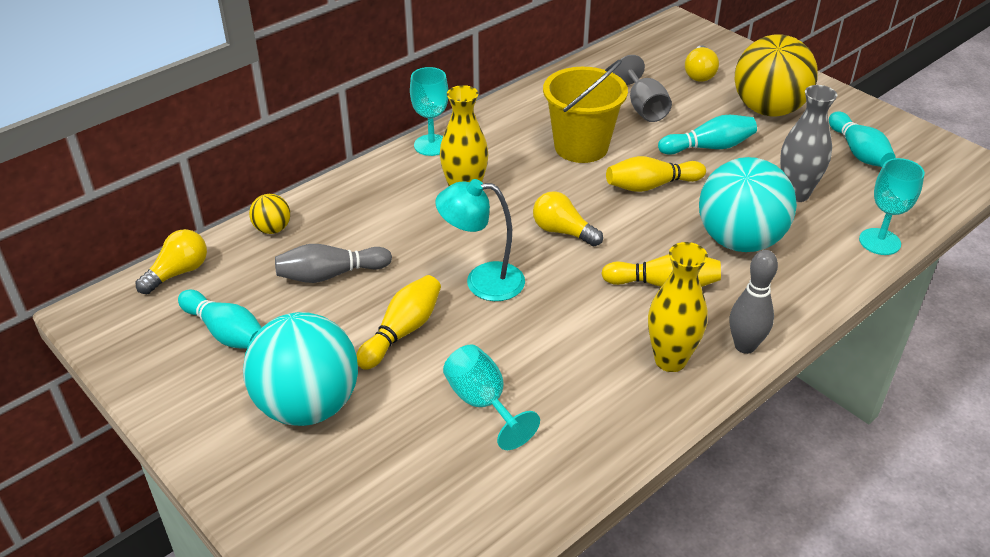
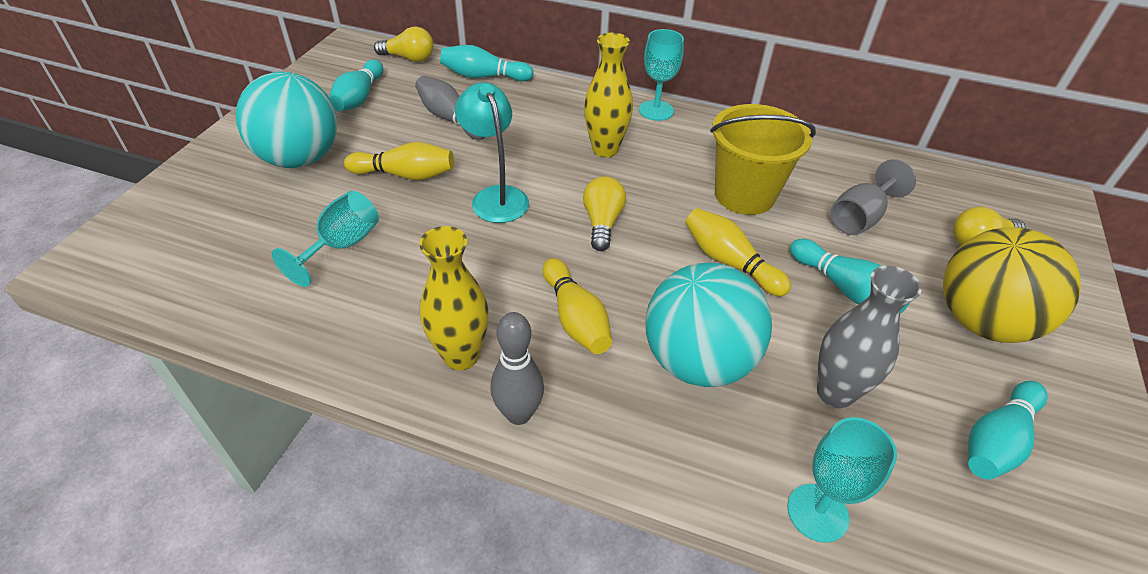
camera: 60 degrees right, 5 degrees up
yellow ball [249,194,290,234] -> turquoise bowling pin [440,45,534,81]

